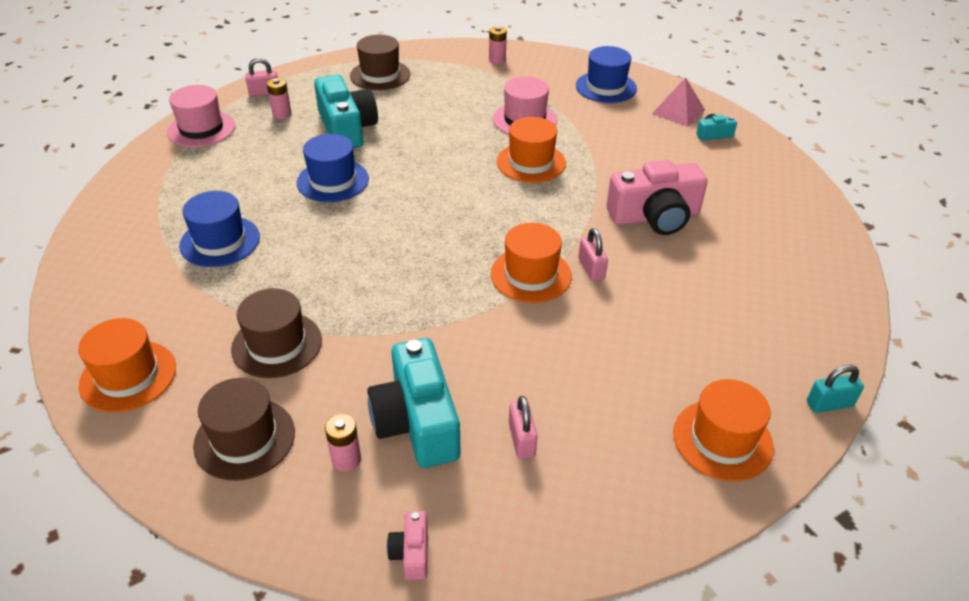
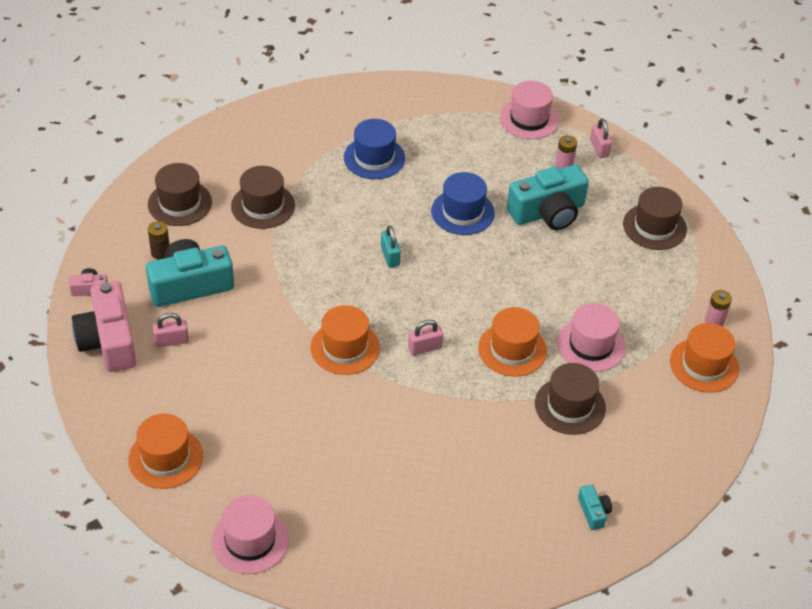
camera: 85 degrees right, 5 degrees up
orange hat [78,318,176,413] -> orange hat moved to [670,323,739,393]
pink battery [325,414,361,472] -> brown battery [148,221,170,260]
blue hat [576,46,637,103] -> none
pink padlock [578,228,608,281] -> pink padlock moved to [408,320,443,355]
pink camera [606,160,707,235] -> pink camera moved to [72,281,137,372]
pink pyramid [652,77,705,127] -> none
turquoise padlock [807,365,864,413] -> turquoise padlock moved to [381,225,401,267]
none -> pink hat [211,495,289,574]
none -> brown hat [535,363,606,435]

